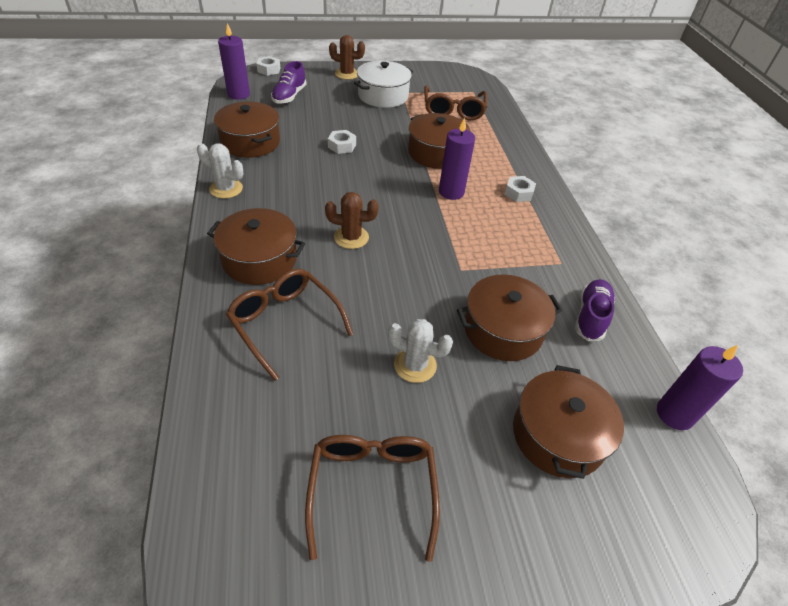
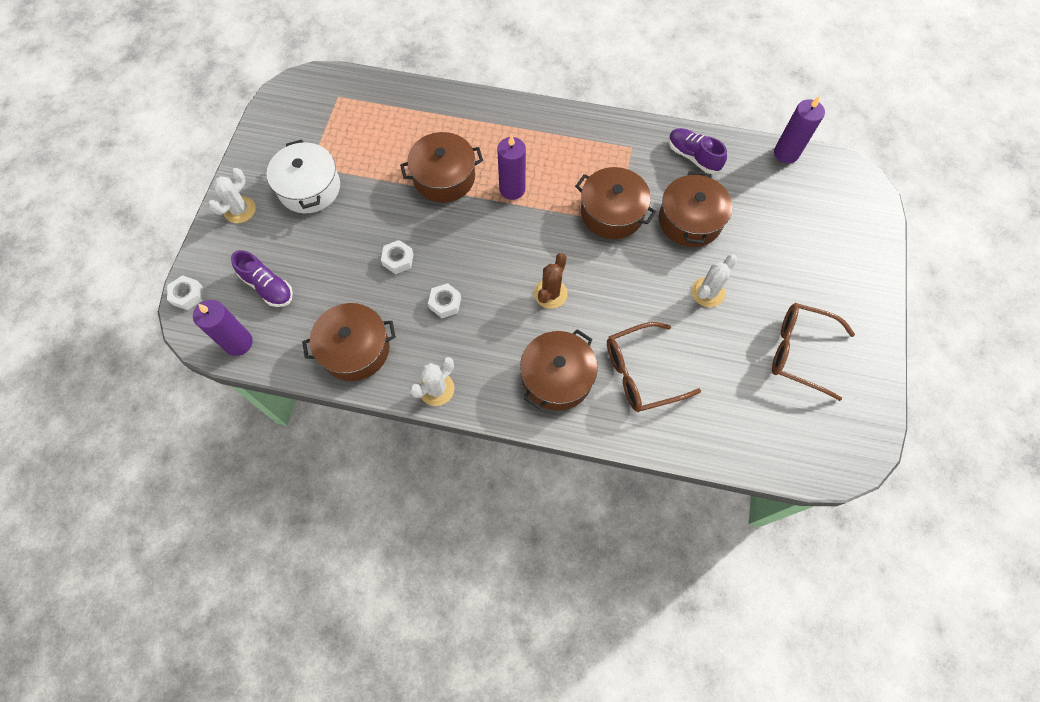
camera: 65 degrees left, 20 degrees up
brown cactus [329,35,365,80] -> white cactus [208,168,256,223]
brown glasses [424,85,487,120] -> none
white nut [505,176,536,202] -> white nut moved to [428,283,461,318]
brown pot [513,365,624,479] -> brown pot moved to [575,167,656,239]

